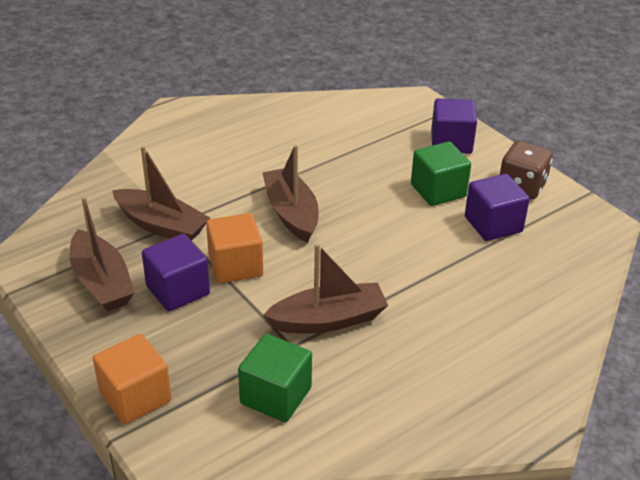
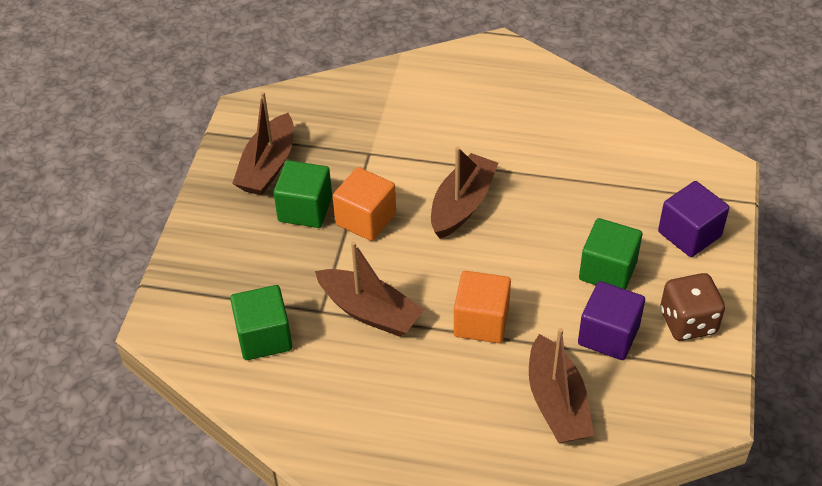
camera: 50 degrees right, 10 degrees up
orange cube [93,334,171,424] -> orange cube moved to [454,271,511,343]
brown boat [112,146,210,241] -> brown boat moved to [529,328,594,443]
purple cube [142,234,210,312] -> green cube [273,160,332,228]

